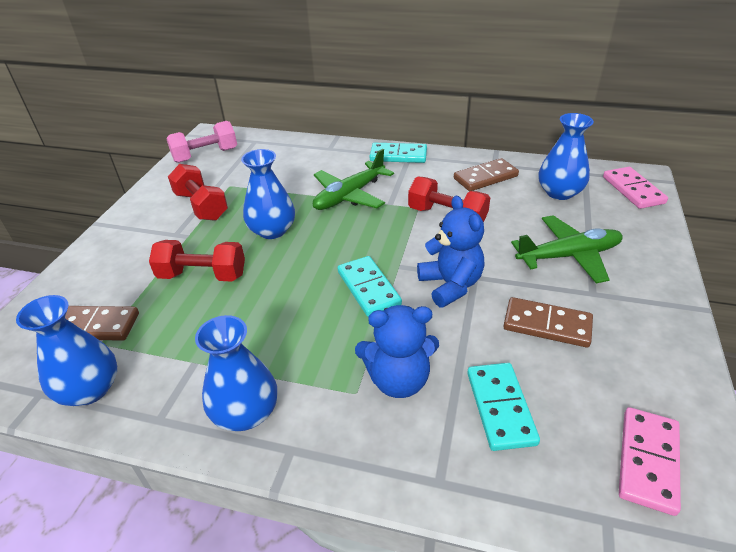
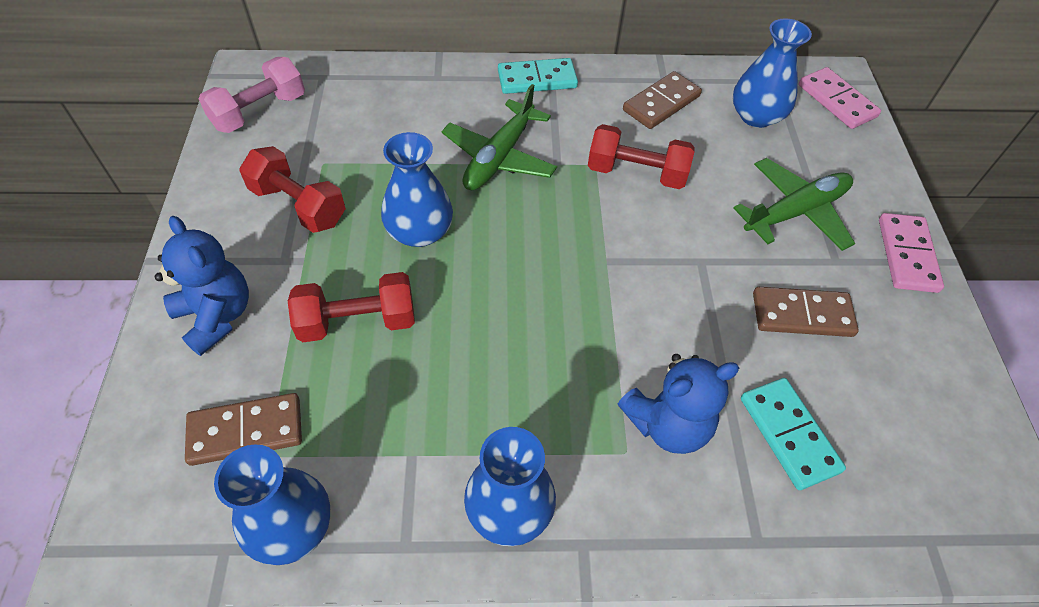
camera: 20 degrees left, 15 degrees up
turquoise domino [337,256,402,317] -> none
blue teddy bear [417,196,484,308] -> blue teddy bear moved to [155,216,249,356]
pink domino [619,407,681,516] -> pink domino moved to [879,213,944,293]

